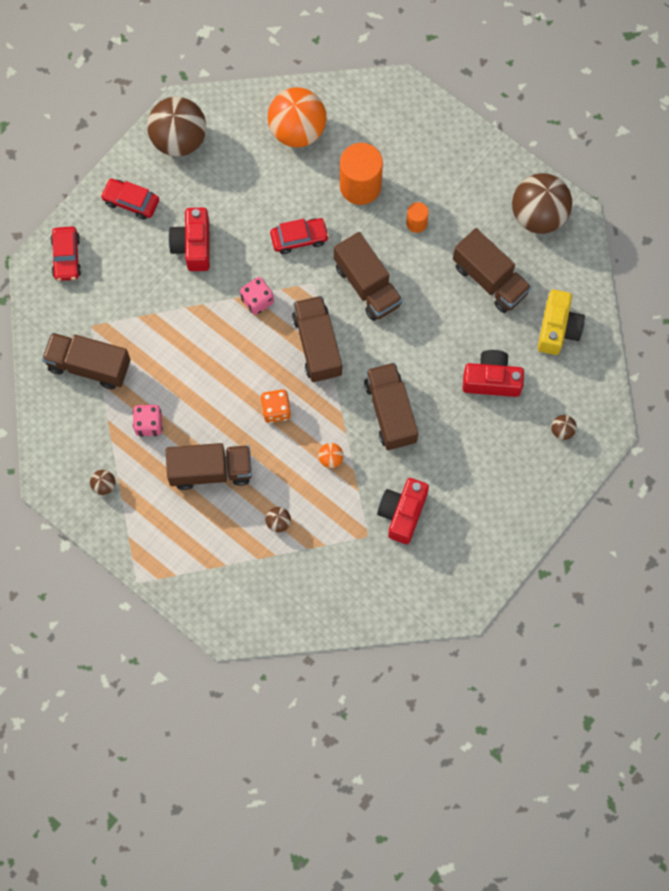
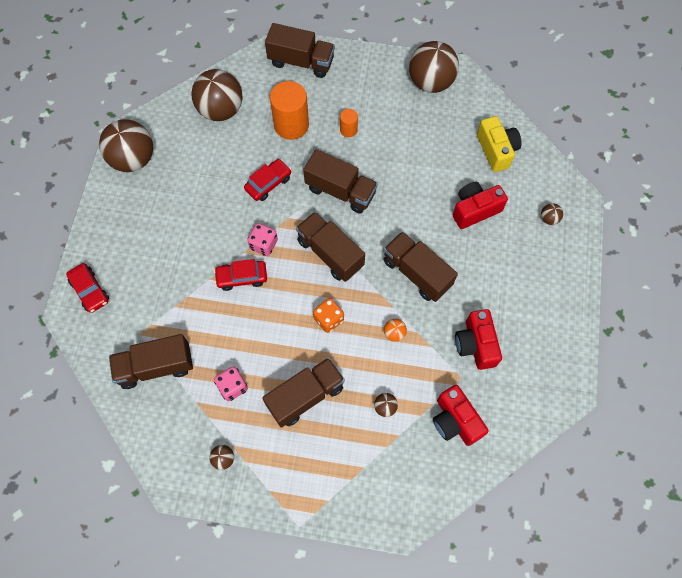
camera: 30 degrees left, 5 degrees down
red car [100,179,159,220] -> red car moved to [214,259,267,291]
red camera [168,208,210,271] -> red camera moved to [433,385,489,446]
orange ball [268,87,327,148] -> brown ball [191,69,243,121]
brown truck [453,228,532,313] -> brown truck moved to [265,23,335,78]

